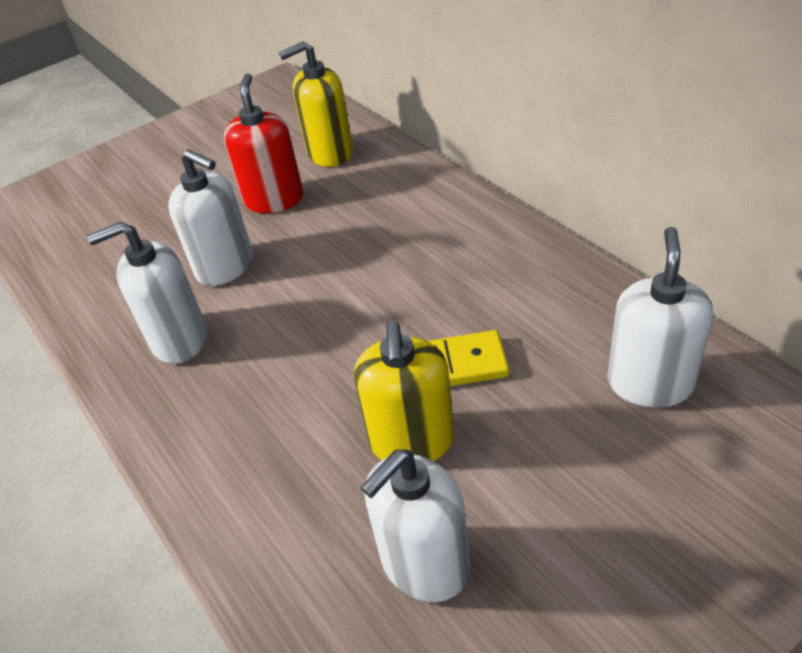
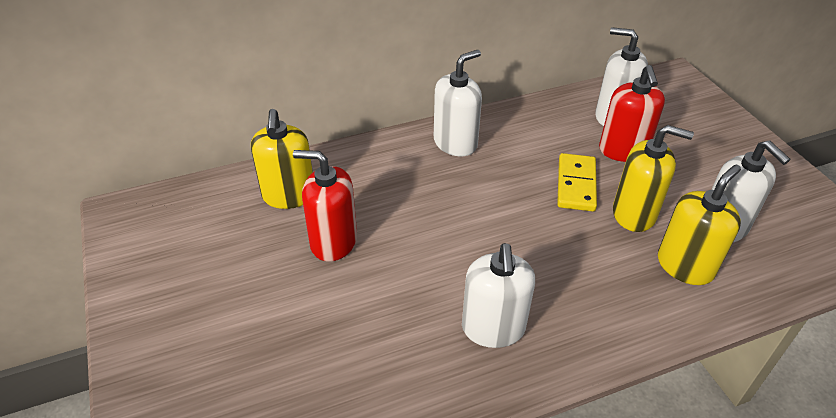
camera: 80 degrees left, 0 degrees up
white soap dispenser [168,149,253,286] -> white soap dispenser moved to [434,50,482,156]
none -> red soap dispenser [599,65,665,162]
none -> yellow soap dispenser [658,165,741,285]

